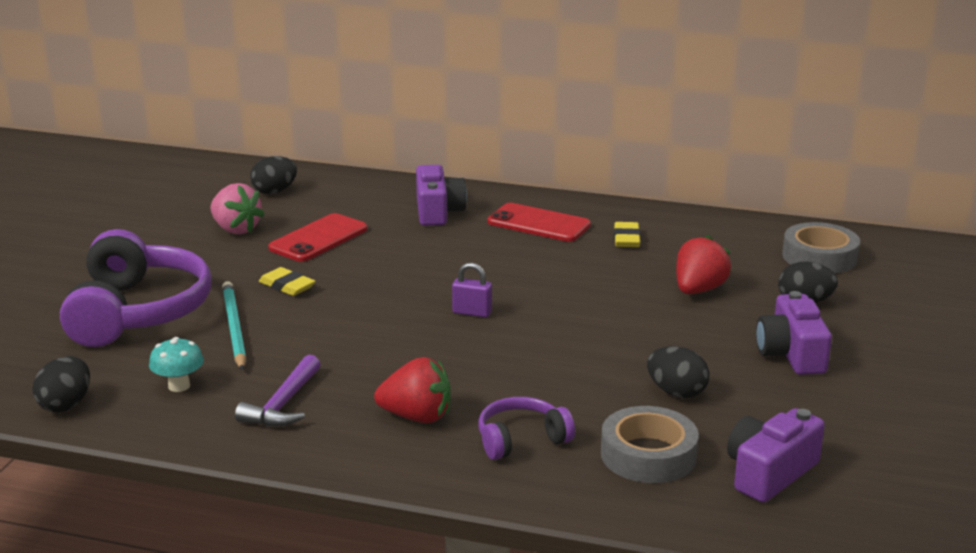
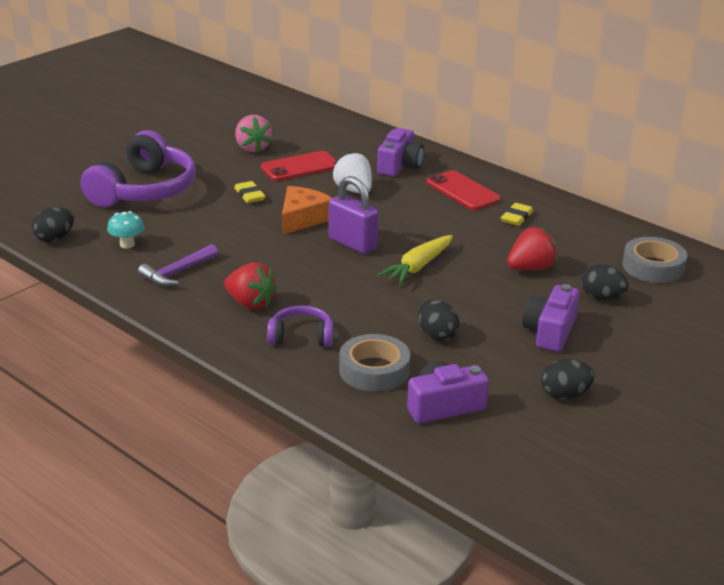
camera: 25 degrees right, 5 degrees up
turquoise pencil [222,281,246,371] -> none
black egg [250,156,297,194] -> black egg moved to [541,359,594,400]
purple padlock [452,263,492,317] -> purple padlock [328,176,379,254], size x1.78
none -> orange cheese [282,186,332,235]
none -> white strawberry [332,151,372,193]
none -> yellow carrot [378,235,453,284]

